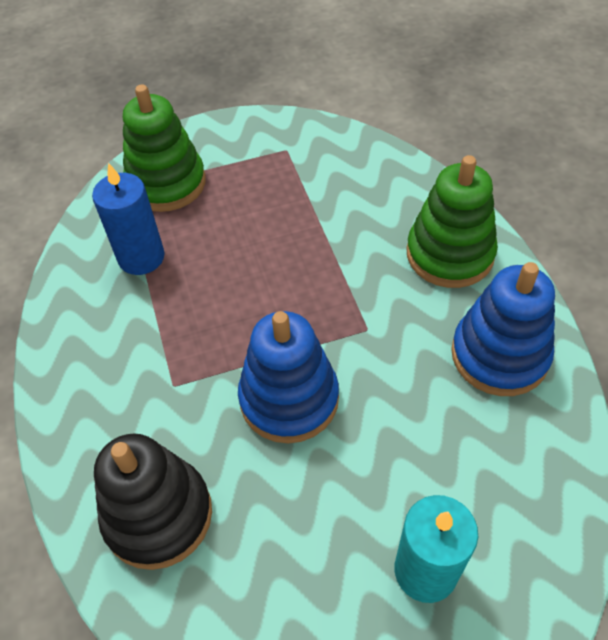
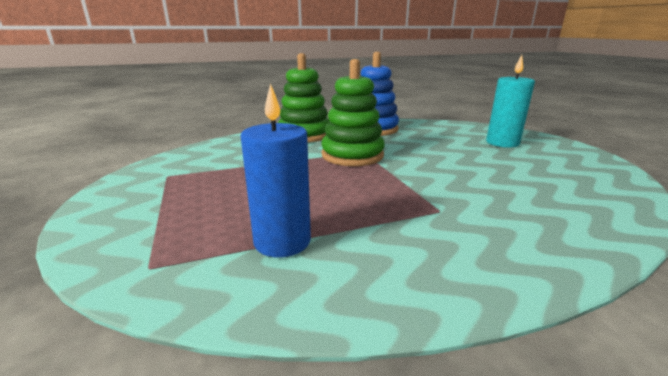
camera: 95 degrees left, 30 degrees down
black stacking toy [94,434,212,570] -> none
green stacking toy [123,85,206,212] -> green stacking toy moved to [322,59,385,166]
blue stacking toy [238,311,339,443] -> none

